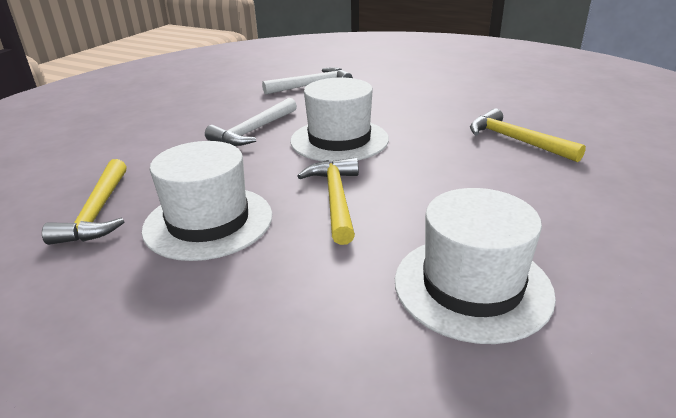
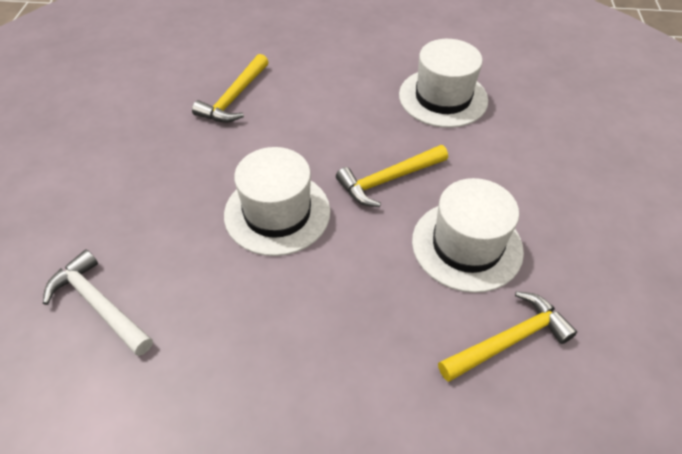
camera: 115 degrees left, 20 degrees up
white hammer [205,98,297,146] -> none

